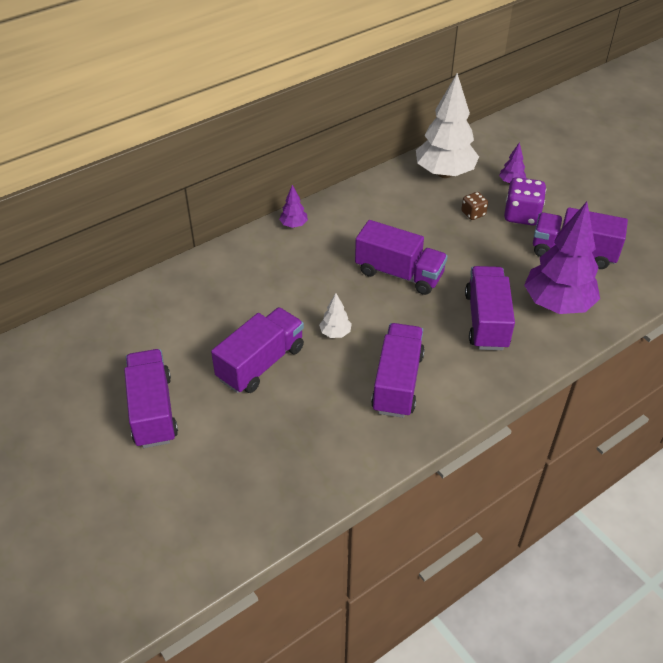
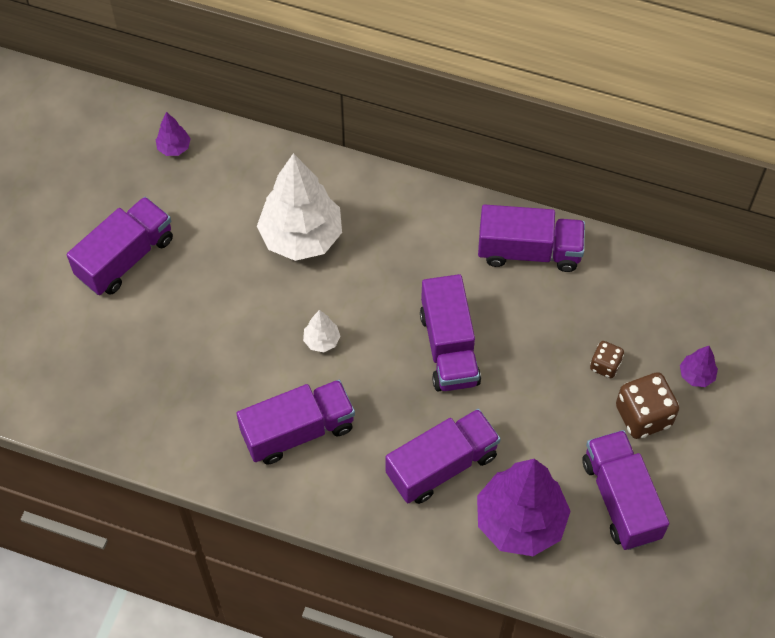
camera: 55 degrees right, 15 degrees up
purple truck [211,307,304,393] -> purple truck moved to [478,204,585,272]
purple tree [279,185,308,228] -> purple tree moved to [156,112,191,156]
white tree [416,73,479,178] -> white tree moved to [257,153,342,261]
purple dice [504,177,546,225] -> brown dice [616,372,679,439]

